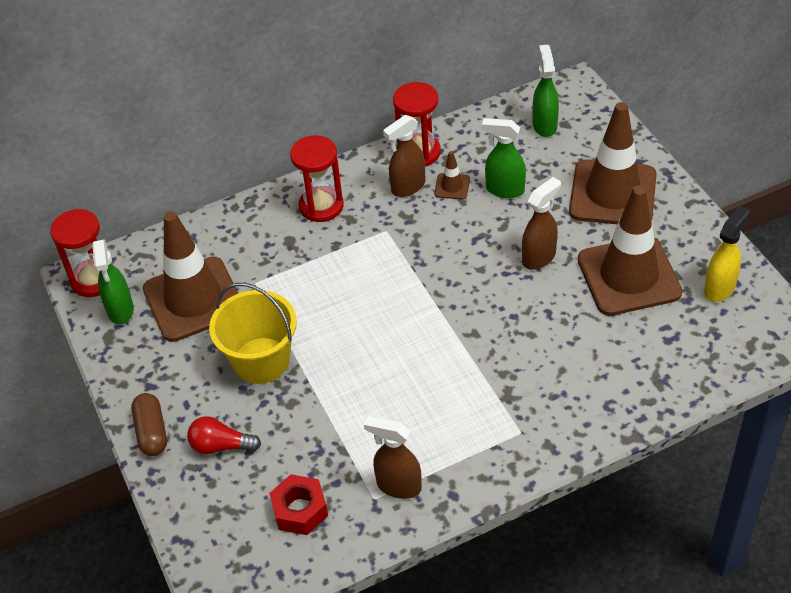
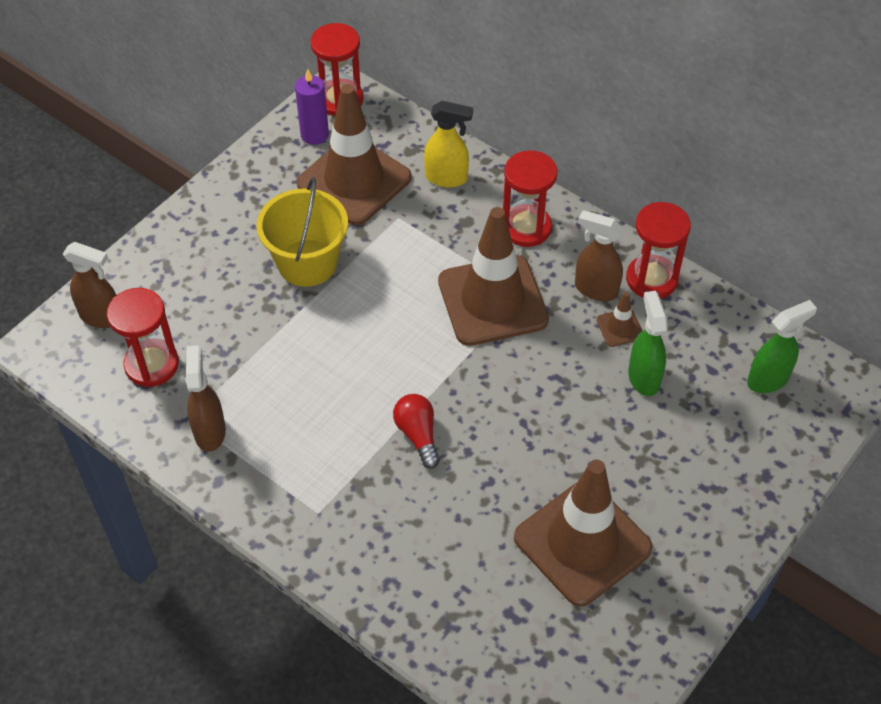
camera: 60 degrees right, 5 degrees up
green spray bottle [92,239,134,324] -> purple candle [295,69,329,145]
brown capsule [131,393,167,456] -> none
red light bulb [187,416,261,454] -> red light bulb moved to [393,394,440,469]
red nut [269,474,328,535] -> red hourglass [107,288,179,387]
brown spray bottle [522,177,561,270] -> brown spray bottle moved to [63,242,116,328]
brown traffic cone [569,102,657,224] -> brown traffic cone moved to [438,207,549,346]
yellow spray bottle [704,206,749,302] -> yellow spray bottle moved to [424,101,473,188]

